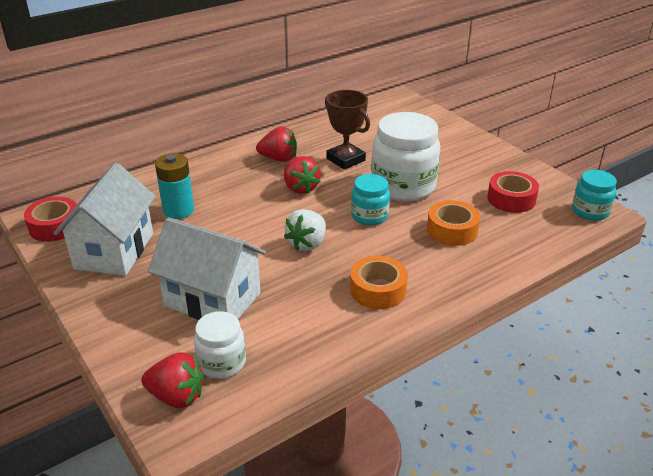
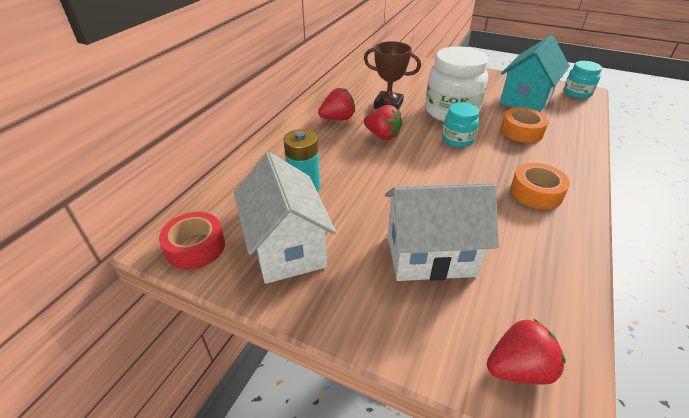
camera: 30 degrees left, 5 degrees up
white jar [194,311,246,379] -> none
white strawberry [284,209,326,251] -> none
red tape [487,171,539,213] -> turquoise house [500,35,570,112]

